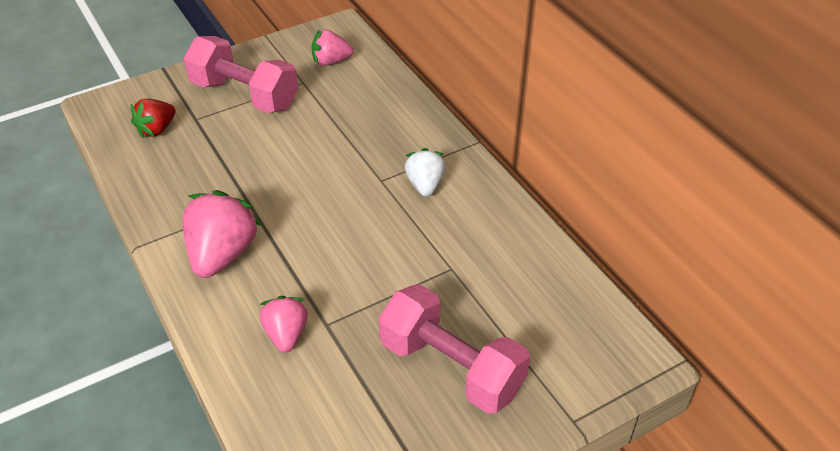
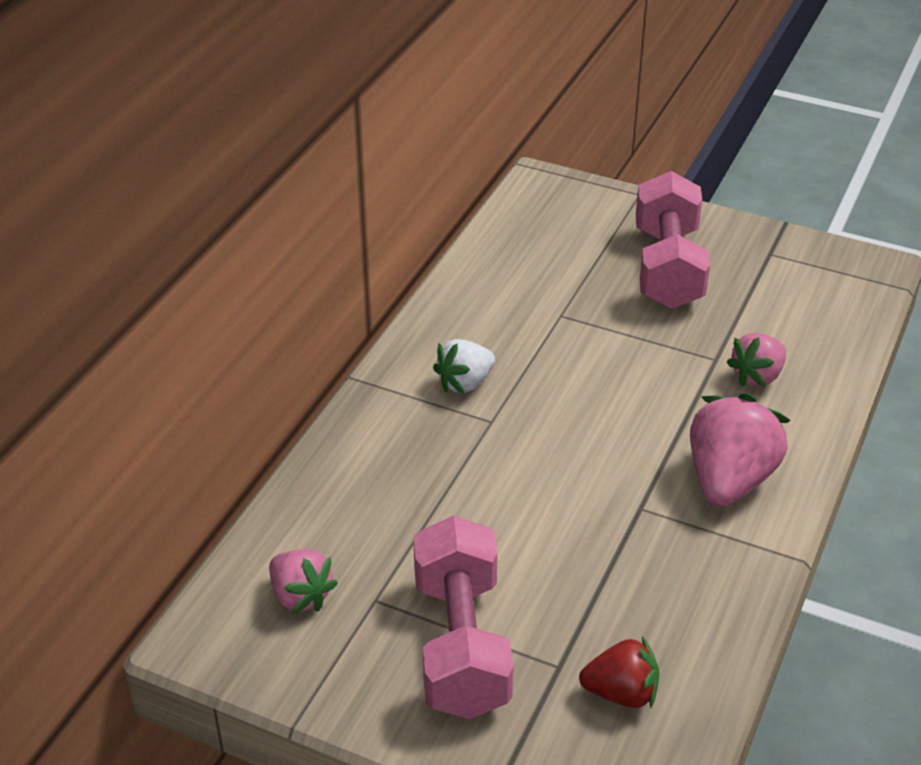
camera: 125 degrees left, 5 degrees down
pink strawberry [183,190,261,278] -> pink strawberry turned 135 degrees clockwise [690,393,790,507]

